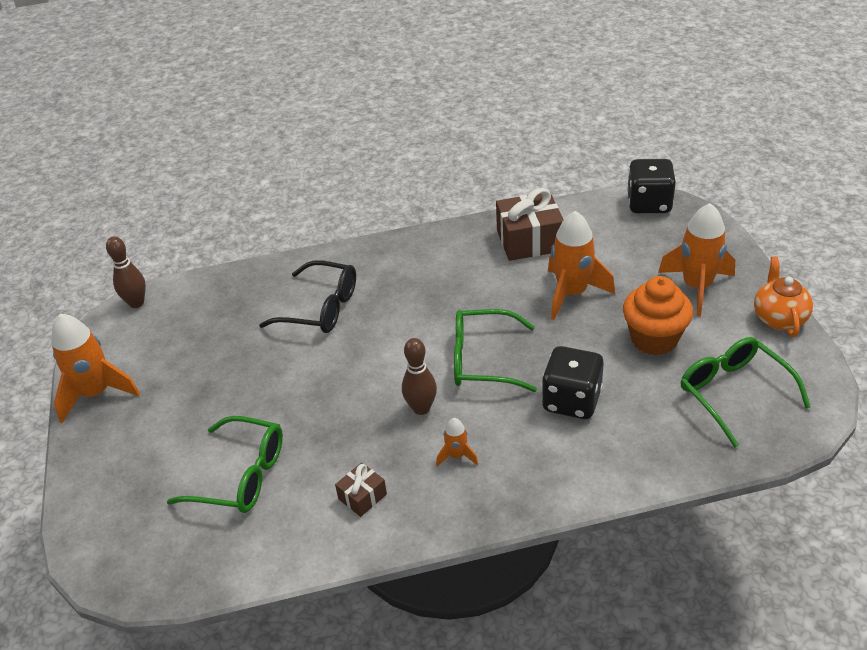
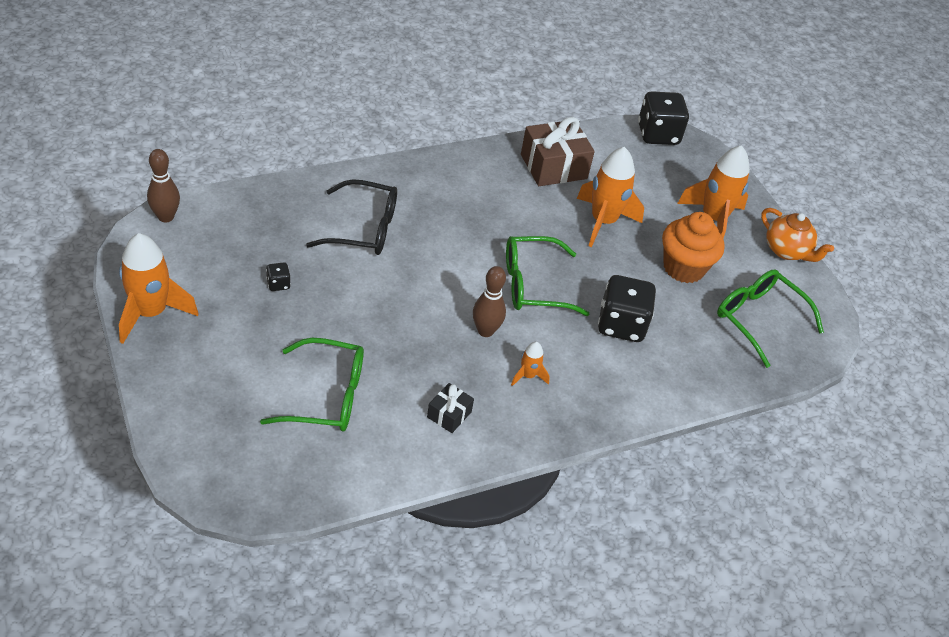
camera: 20 degrees left, 5 degrees up
brown gift [335,462,387,517] -> black gift [427,383,474,433]
orange teapot [754,256,813,337] -> orange teapot turned 150 degrees clockwise [761,208,834,262]
none -> black dice [266,262,291,291]

